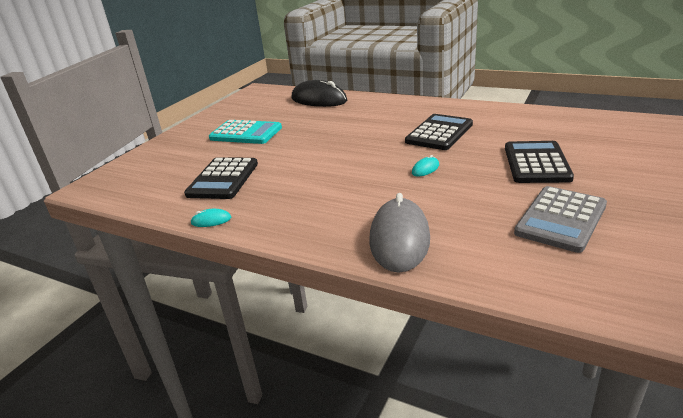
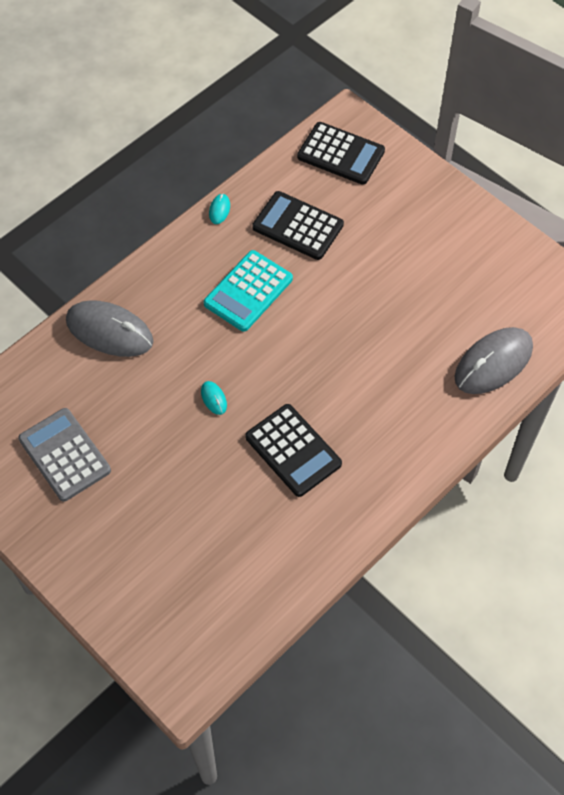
camera: 105 degrees right, 30 degrees up
turquoise calculator [209,120,282,144] -> turquoise calculator moved to [204,250,293,332]
black mouse [292,80,347,107] -> grey mouse [454,327,533,394]
black calculator [505,141,574,183] -> black calculator moved to [297,122,385,185]

